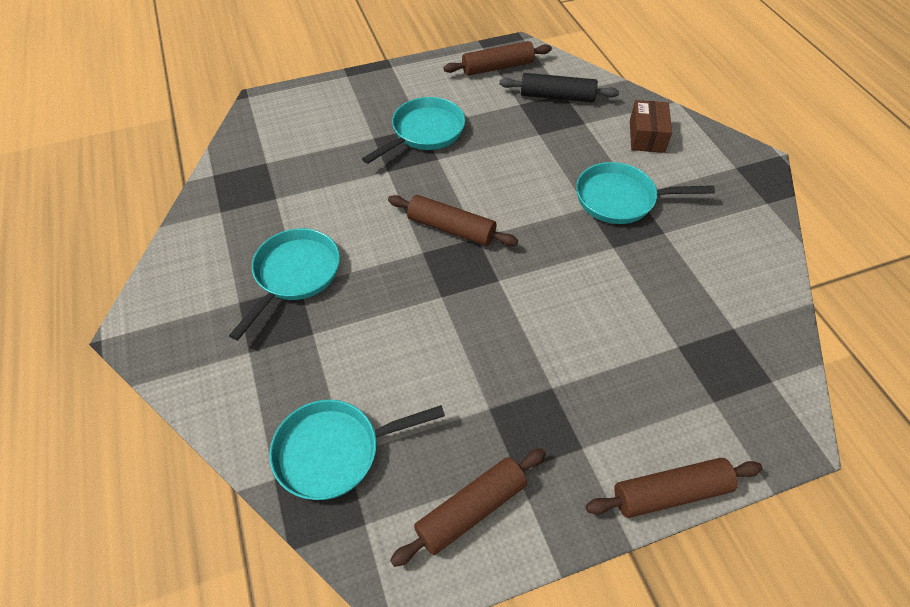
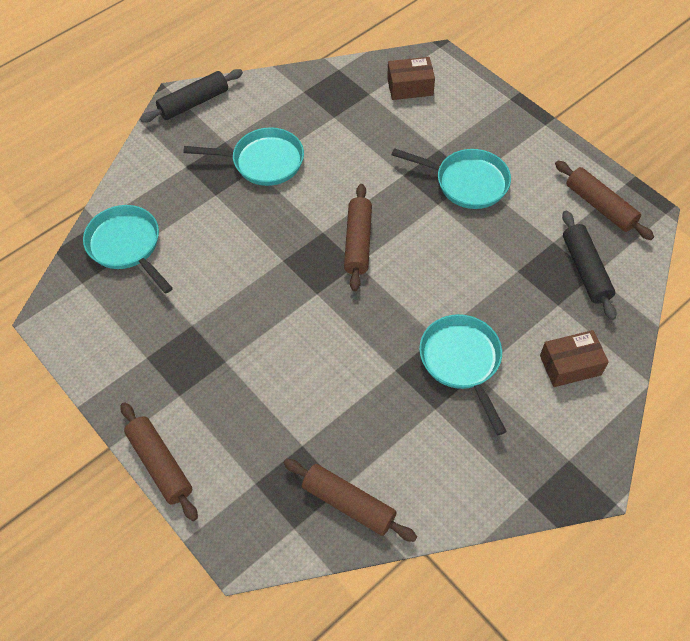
camera: 70 degrees right, 5 degrees up
brown rolling pin [390,448,546,567] -> brown rolling pin moved to [283,459,417,542]
none -> black rolling pin [140,69,243,123]
none -> brown box [387,57,435,100]

